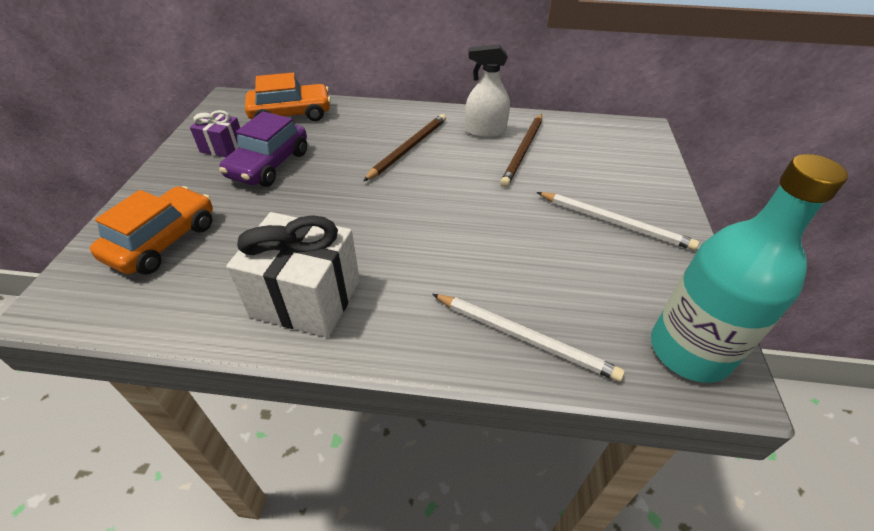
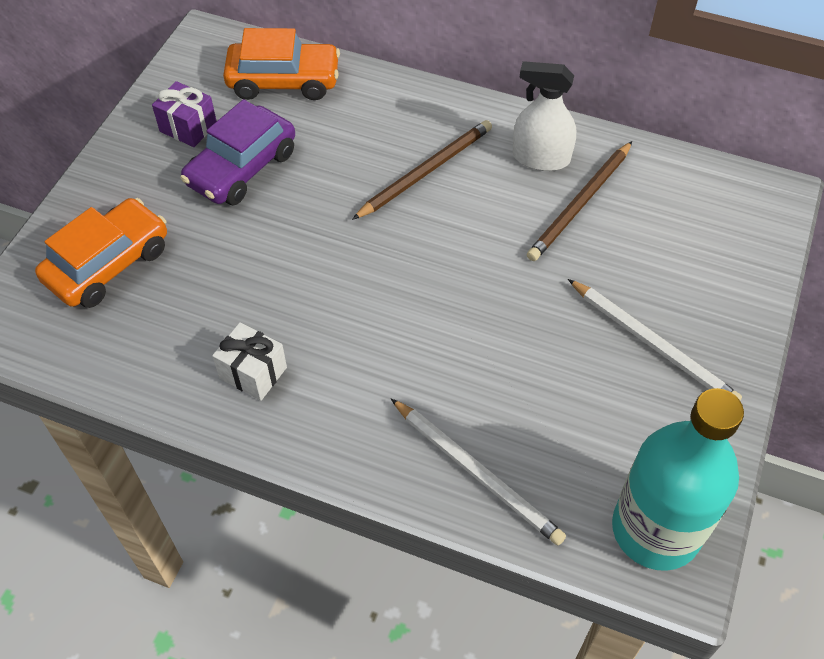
camera: 15 degrees right, 10 degrees up
white gift [226,212,360,337] -> white gift [212,322,287,401], size x0.54

